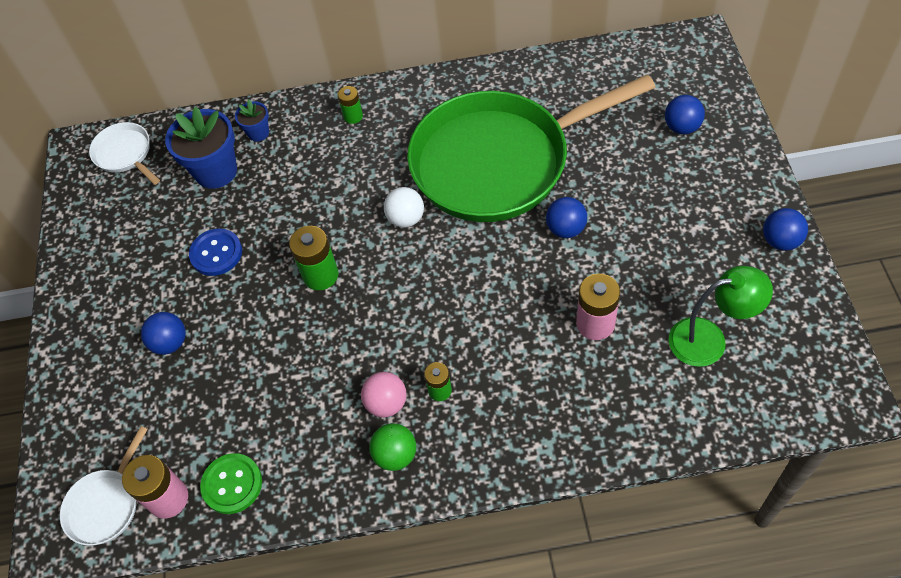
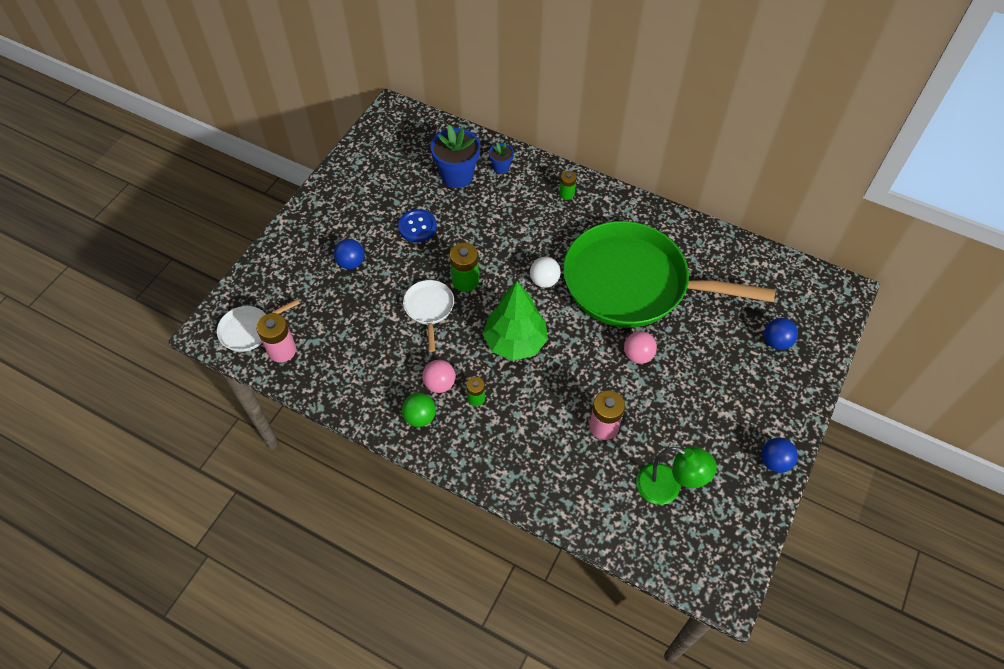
camera: 30 degrees right, 0 degrees up
white pan [89,122,160,185] -> white pan moved to [403,280,454,352]
green button [200,453,262,514] -> none
blue ball [546,197,587,238] -> pink ball [624,331,657,364]
none -> green tree [483,281,548,361]

